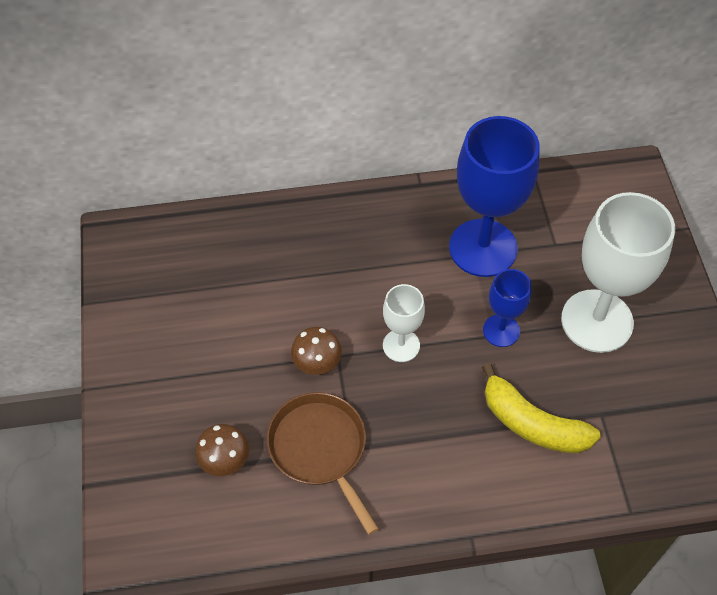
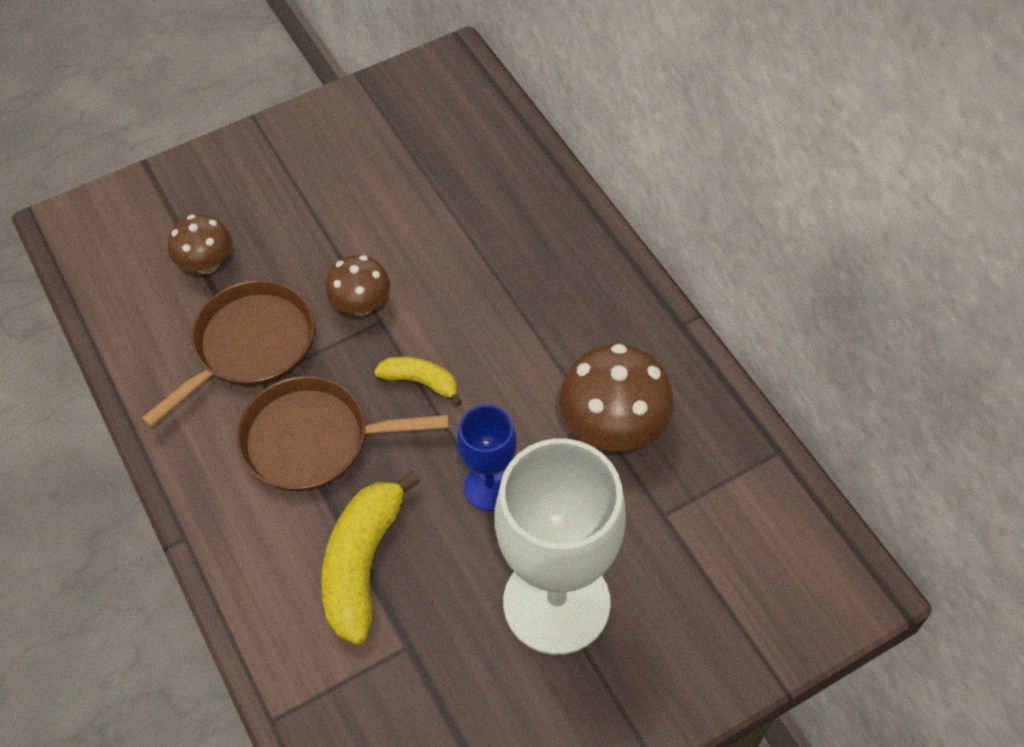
camera: 70 degrees right, 0 degrees up
white goblet [383,284,425,362] -> yellow banana [374,357,462,406]
blue goblet [449,116,540,277] -> brown mushroom [559,344,674,451]
none -> brown pan [236,376,449,492]

